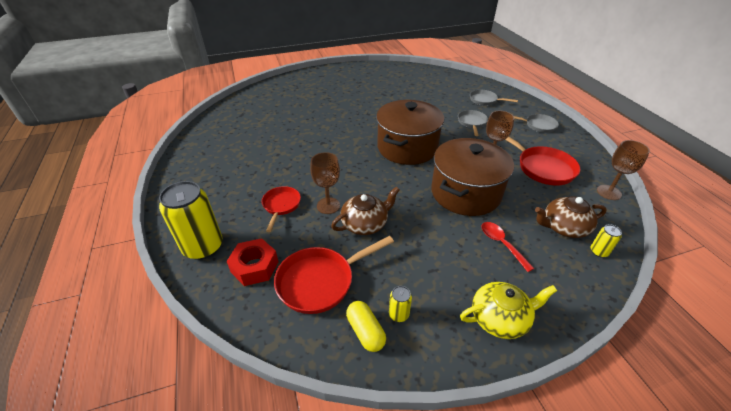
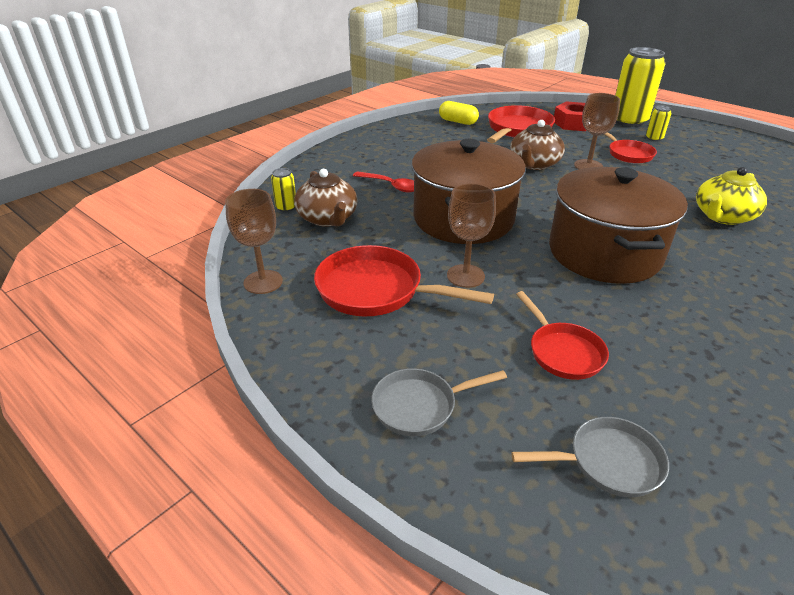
camera: 150 degrees right, 5 degrees down
yellow can [389,286,412,322] -> yellow can moved to [646,105,672,141]
grey pan [458,110,488,136] -> red pan [516,291,609,380]
yellow teapot [460,282,557,339] -> yellow teapot moved to [696,167,767,225]
brown teapot [535,196,607,238] -> brown teapot turned 105 degrees clockwise [294,169,357,227]

